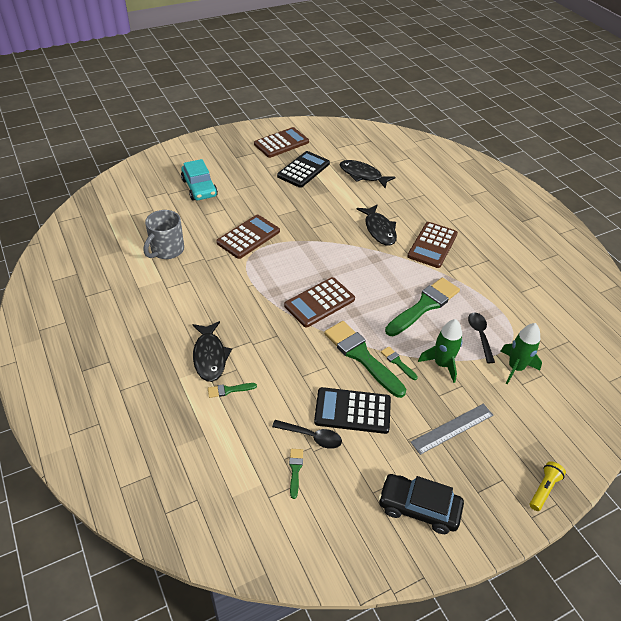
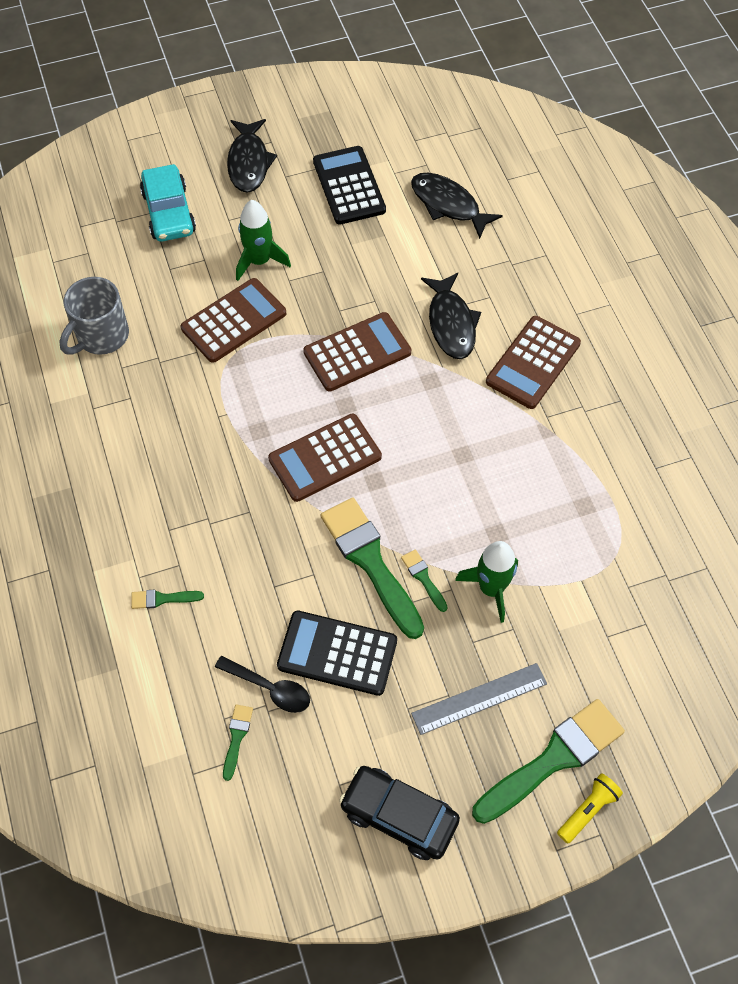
camera: 10 degrees right, 15 degrees up
black fish [192,321,232,382] -> black fish moved to [227,119,277,193]
brown calculator [254,127,309,158] -> brown calculator moved to [303,312,411,391]
black calculator [277,151,330,188] -> black calculator turned 60 degrees counterclockwise [313,146,386,225]
green brush [385,277,460,336] -> green brush moved to [472,699,625,824]
black spoon [468,312,495,363] -> none
green rocket [500,323,542,385] -> green rocket moved to [236,200,291,281]

